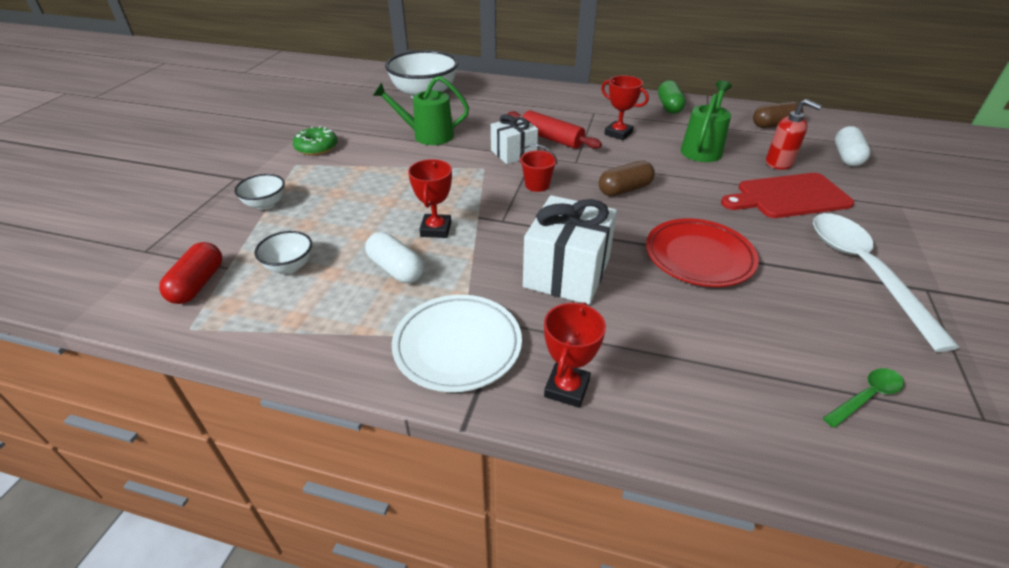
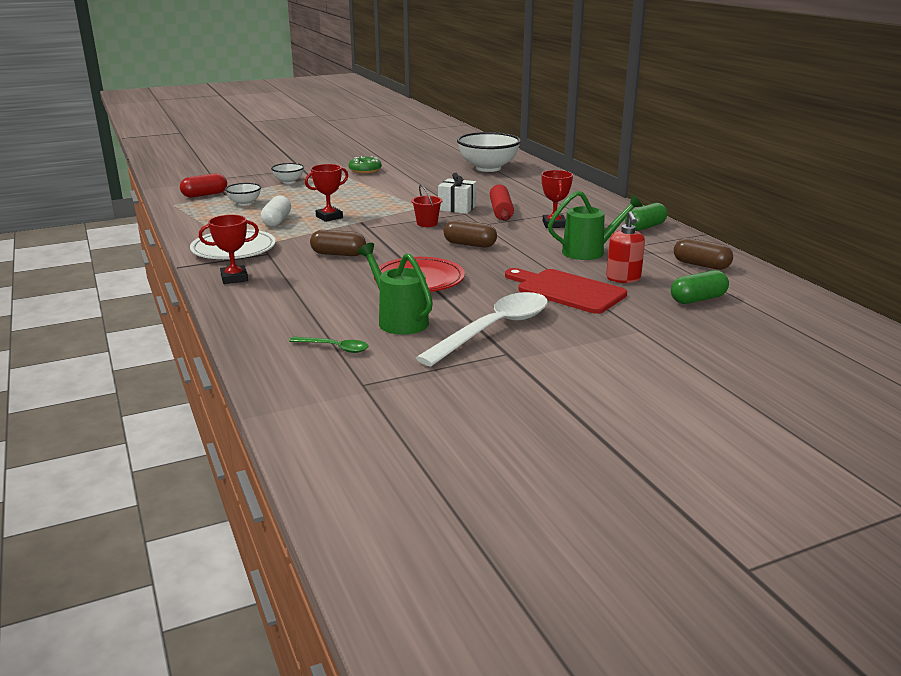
camera: 50 degrees right, 15 degrees down
green watering can [373,76,469,145] -> green watering can moved to [357,243,433,335]
white gift [523,195,617,305] -> brown capsule [310,230,366,256]
white capsule [835,126,870,166] -> green capsule [671,270,729,304]

